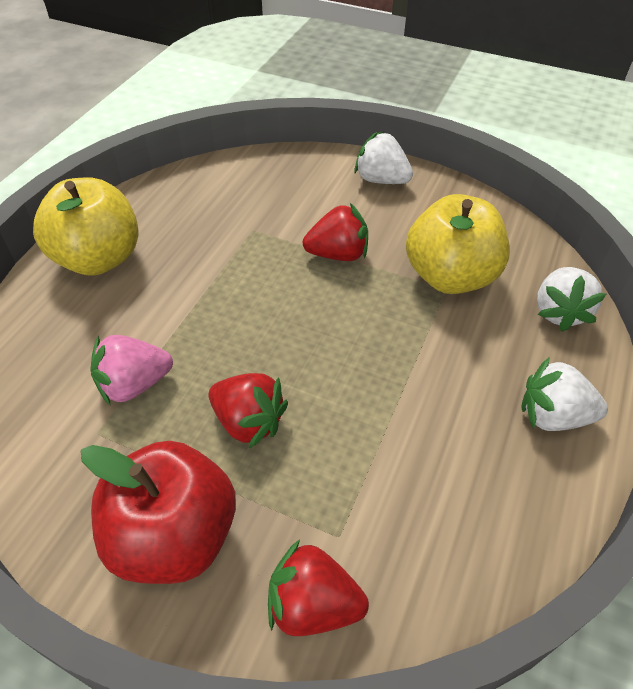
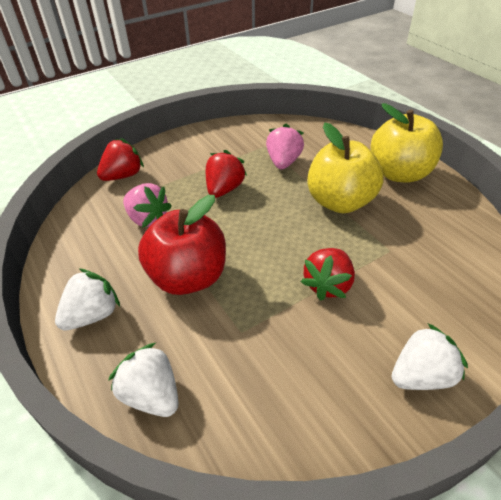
camera: 125 degrees right, 5 degrees down
red apple [81,441,236,584] -> red apple moved to [138,195,226,295]
red strawberry [209,373,288,448] -> red strawberry turned 135 degrees clockwise [206,150,247,198]
yellow apple [406,194,510,294] -> yellow apple moved to [307,123,384,213]
none -> pink strawberry [123,183,172,228]

